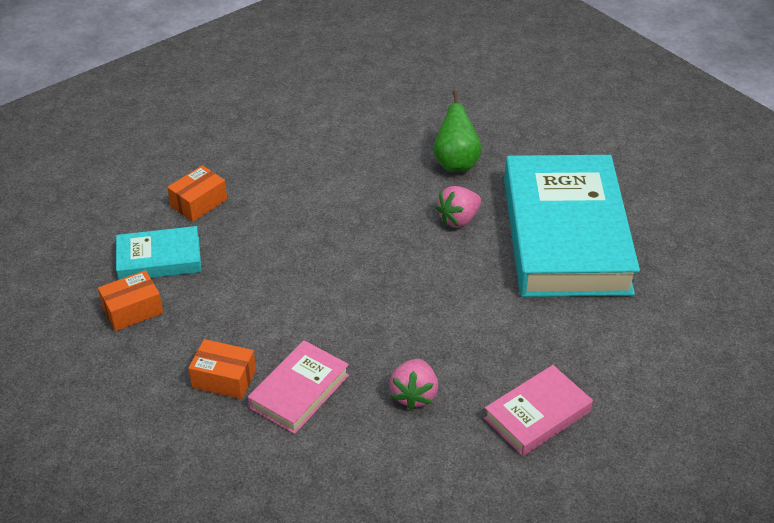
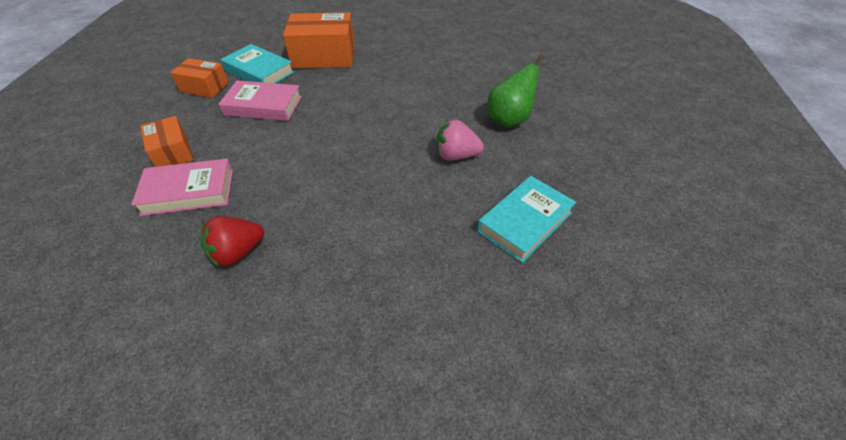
camera: 45 degrees right, 5 degrees up
orange box [167,165,227,222] -> orange box [283,12,355,69], size x1.70
pink strawberry [389,359,438,410] -> red strawberry [200,216,264,267]
pink book [484,365,593,456] -> pink book moved to [219,80,302,121]
turquoise book [504,155,640,297] -> turquoise book [477,176,576,263], size x0.46

